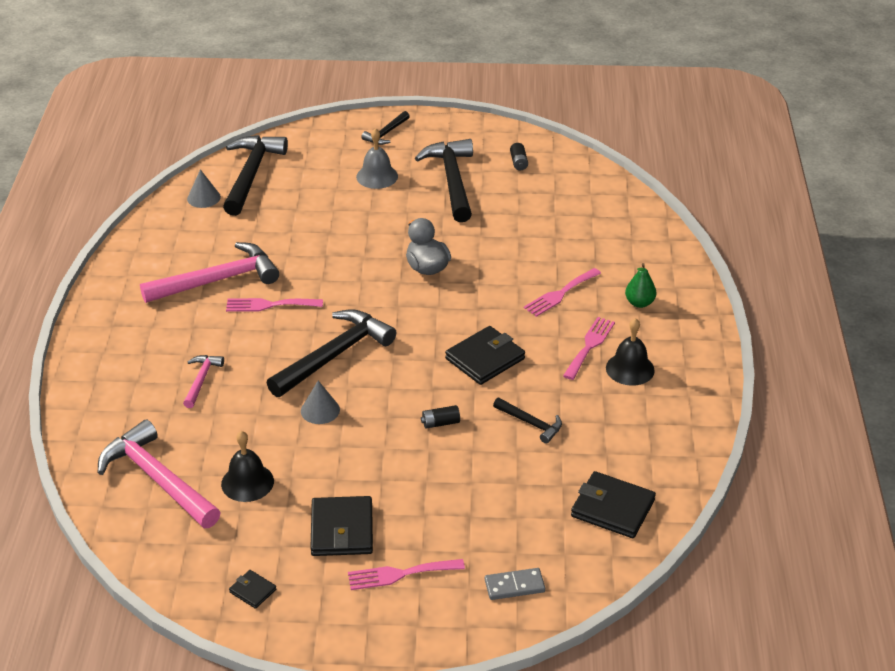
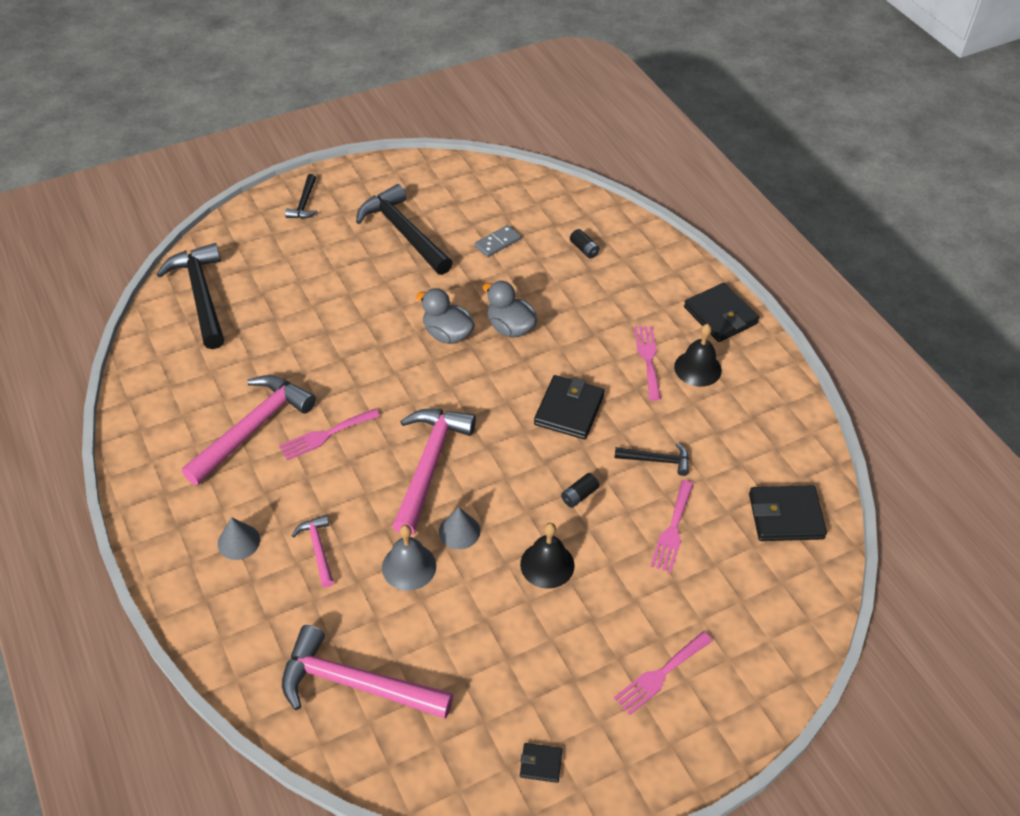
camera: 30 degrees left, 10 degrees up
grey cone [187,169,221,208] -> grey cone moved to [218,517,260,560]
black bell [221,431,274,502] -> black bell moved to [520,523,574,589]
black hammer [267,309,396,397] -> pink hammer [392,409,476,535]
black wallet [310,496,373,556] -> black wallet moved to [684,283,759,342]
grey bell [356,128,398,189] -> grey bell moved to [382,525,436,591]
grey domino [485,568,545,600] -> grey domino moved to [475,225,521,257]
black battery [510,143,528,170] -> black battery moved to [570,229,600,258]
pink fork [524,268,601,317] -> pink fork moved to [650,480,694,573]
green pear [625,263,656,308] -> none
none -> grey duck [483,281,537,338]

